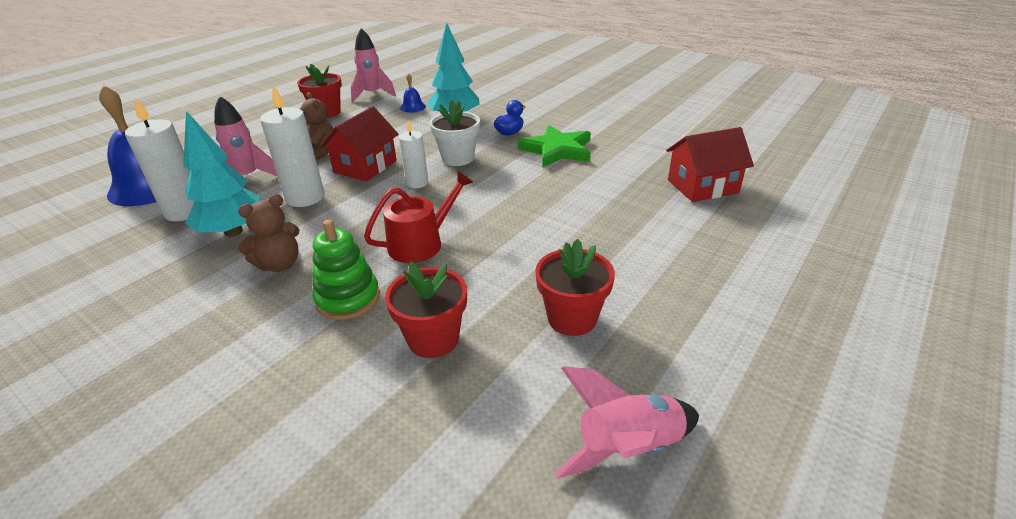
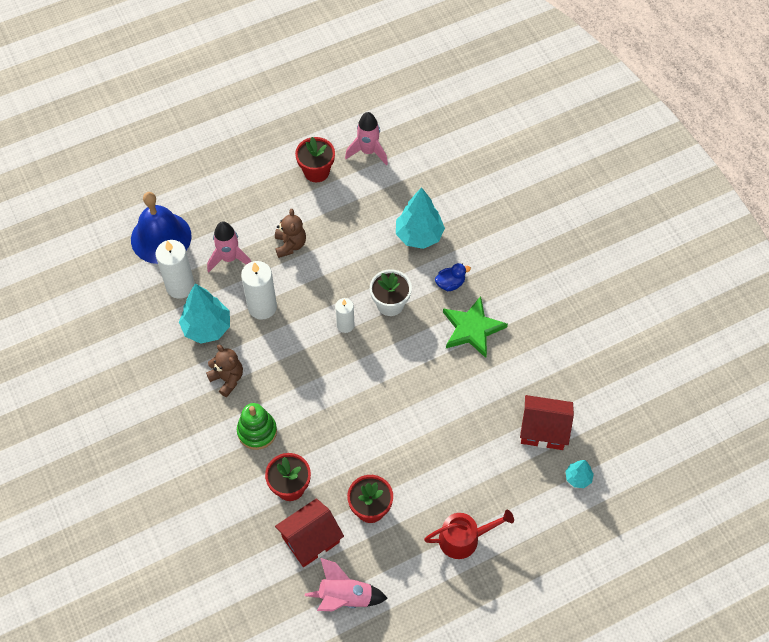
camera: 25 degrees right, 25 degrees up
brown teddy bear [238,194,299,272] -> brown teddy bear turned 120 degrees counterclockwise [206,345,243,397]
red house [321,106,399,181] -> red house moved to [275,498,344,567]
red watering can [364,171,473,263] -> red watering can moved to [424,510,514,559]
blue bell [400,73,426,113] -> none
none -> turquoise tree [565,460,594,488]

